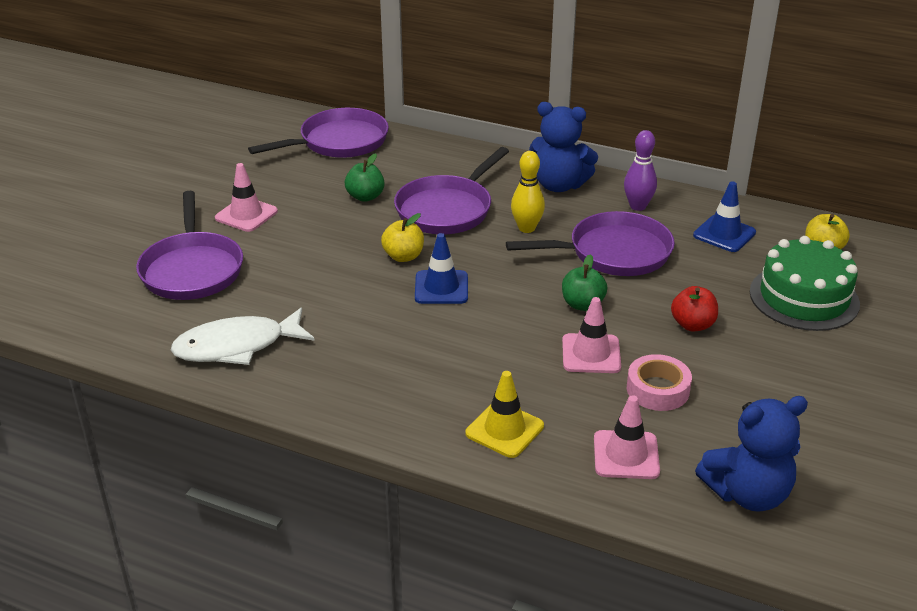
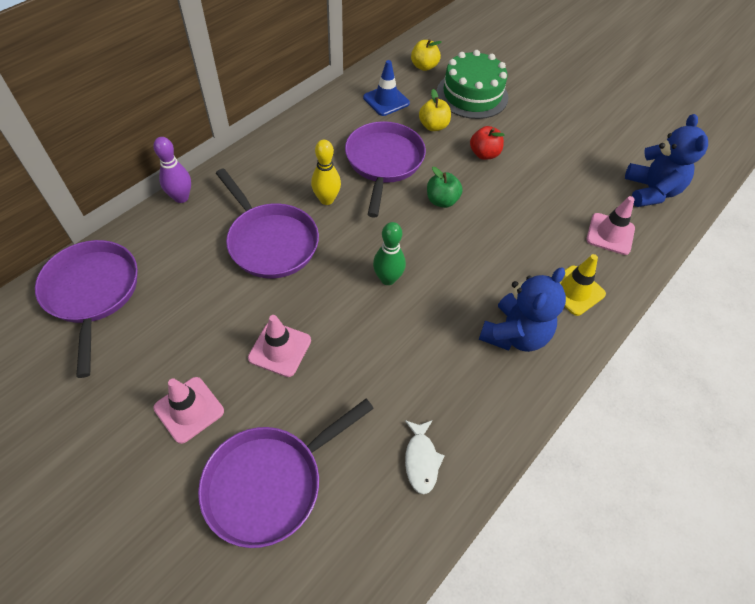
camera: 75 degrees left, 20 degrees up
purple pan [136,191,243,300] -> purple pan turned 135 degrees clockwise [198,399,374,548]
white fish [171,308,315,365] -> white fish [405,420,445,494], size x0.55
green apple [345,154,385,202] -> none
yellow apple [381,213,424,262] -> yellow apple moved to [419,89,451,131]
blue traffic cone [415,233,468,304] -> green bowling pin [373,222,406,285]
blue teddy bear [529,102,598,192] -> blue teddy bear moved to [479,267,566,352]
pink traffic cone [562,297,621,373] -> pink traffic cone moved to [248,315,311,377]
purple bowling pin [624,130,657,211] -> purple bowling pin moved to [153,137,191,203]
pink tape [627,354,692,411] -> none

